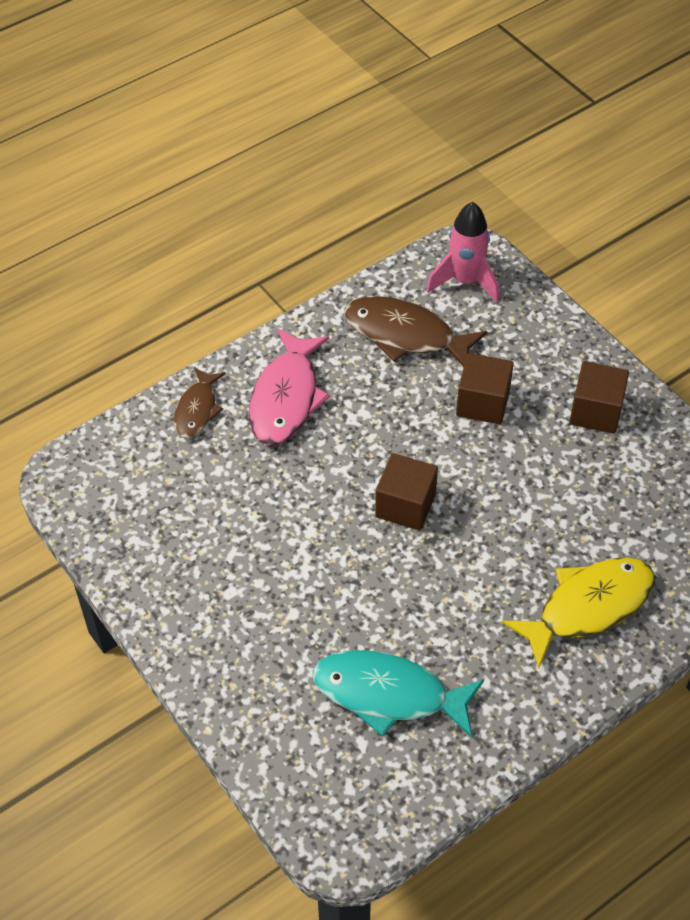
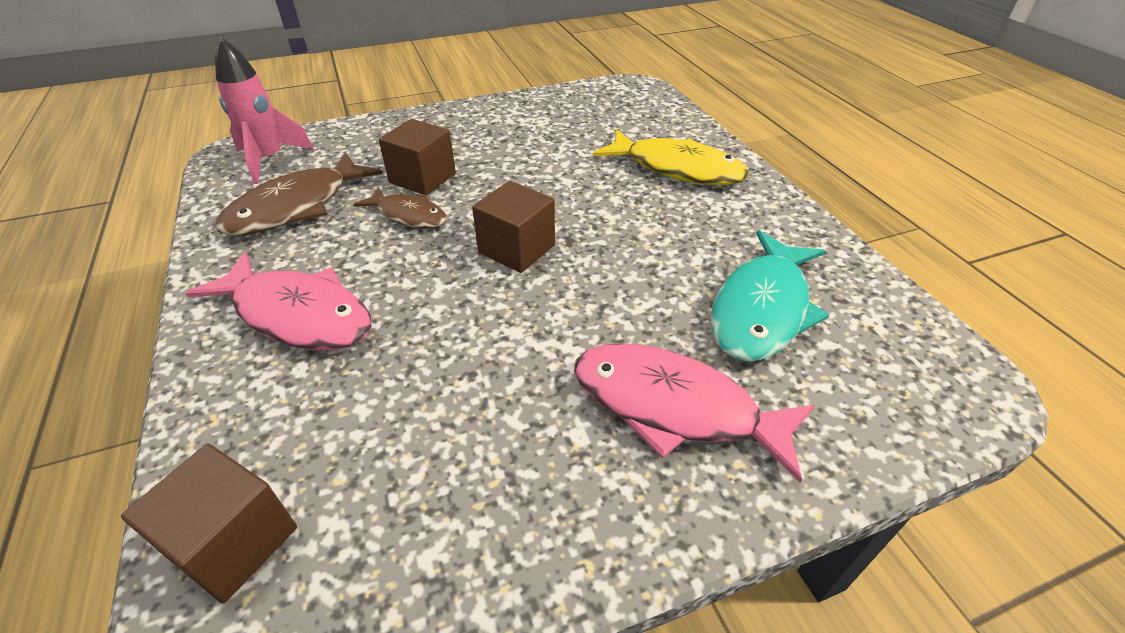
camera: 75 degrees left, 10 degrees down
brown fish [174,367,225,438] -> brown fish moved to [353,187,447,228]
yellow fish [502,558,655,669] -> yellow fish turned 135 degrees clockwise [593,129,749,185]
brown cube [569,361,629,434] -> brown cube moved to [121,444,297,603]
none -> pink fish [574,343,815,482]

